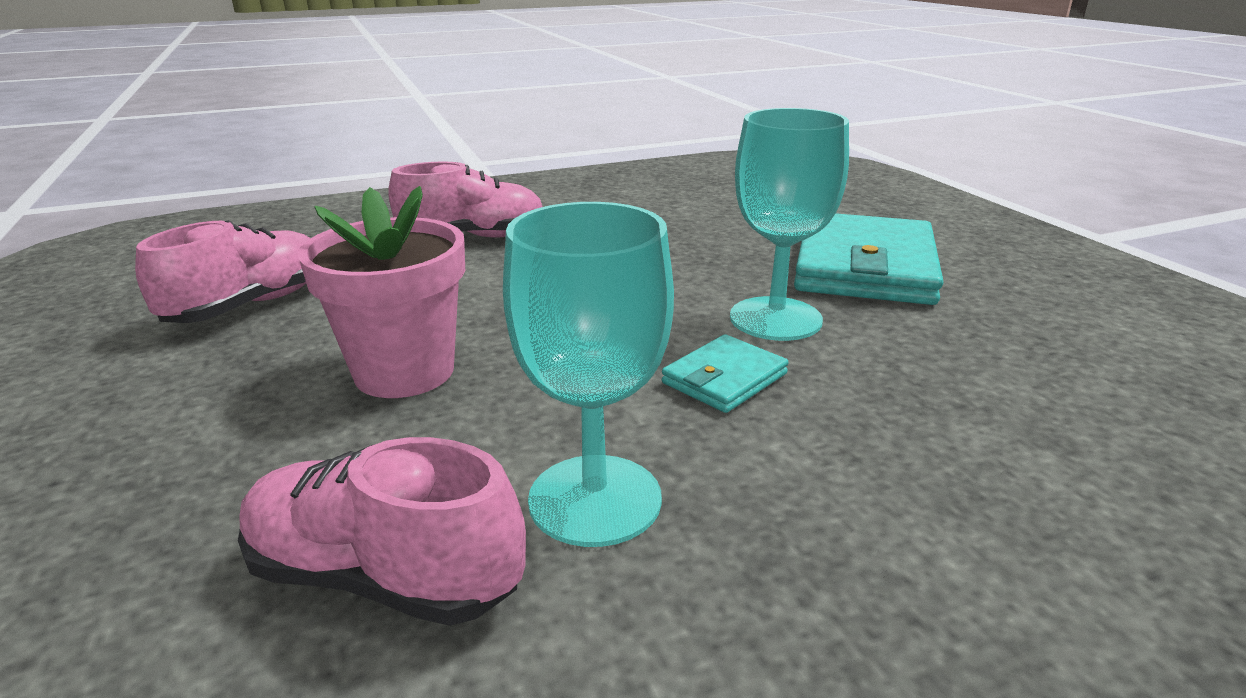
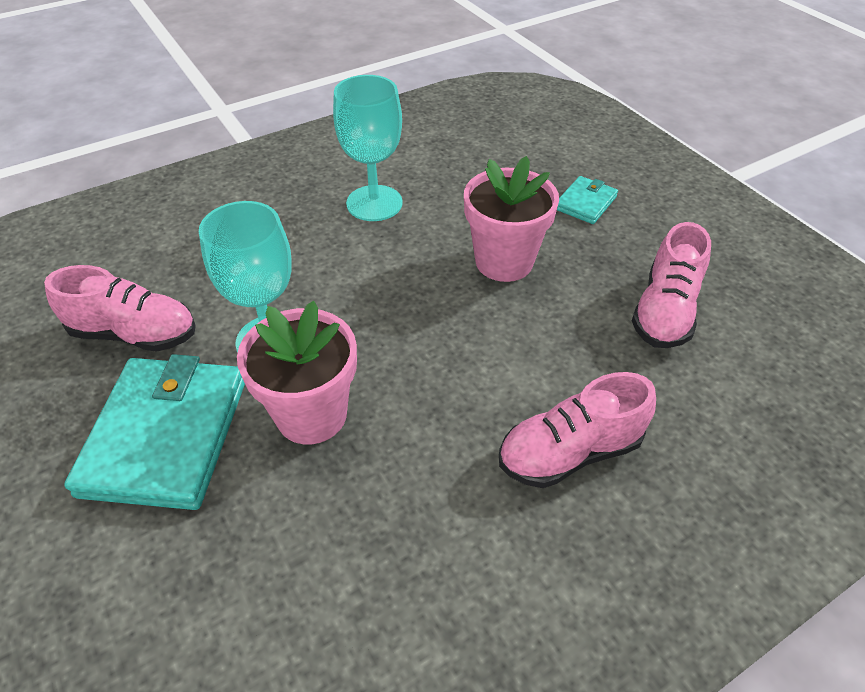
camera: 170 degrees right, 20 degrees up
pink shoe [238,437,526,626] -> pink shoe moved to [44,265,196,352]
turquoise wallet [662,335,789,413] -> turquoise wallet moved to [557,176,618,224]
none -> pink flower pot [237,301,357,444]

